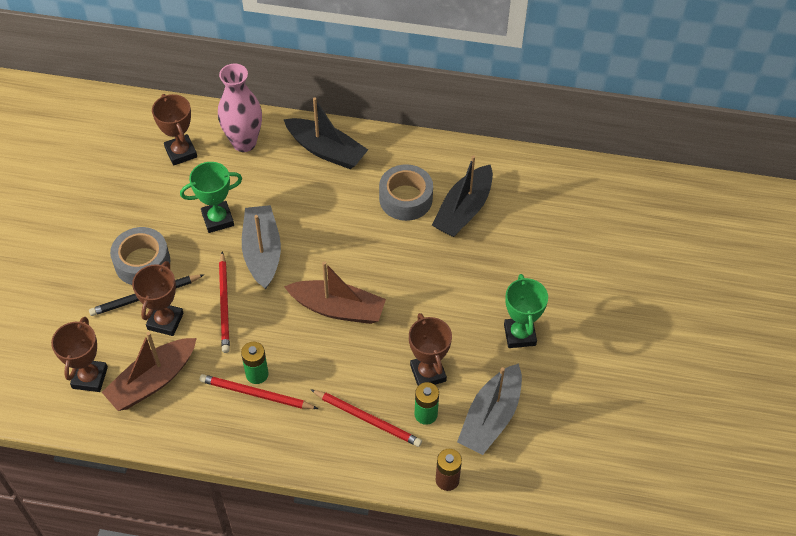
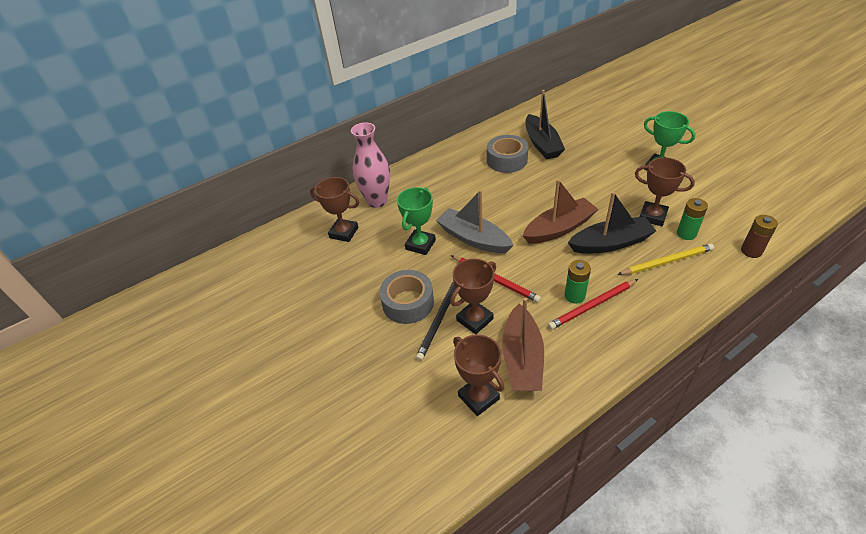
camera: 40 degrees left, 10 degrees down
brown trophy [132,261,184,336] -> brown trophy turned 75 degrees clockwise [450,259,496,334]
black boat [284,98,368,169] -> black boat moved to [568,192,656,254]
red pencil [310,389,422,447] -> yellow pencil [617,244,714,275]
grey boat [457,363,522,455] -> none

